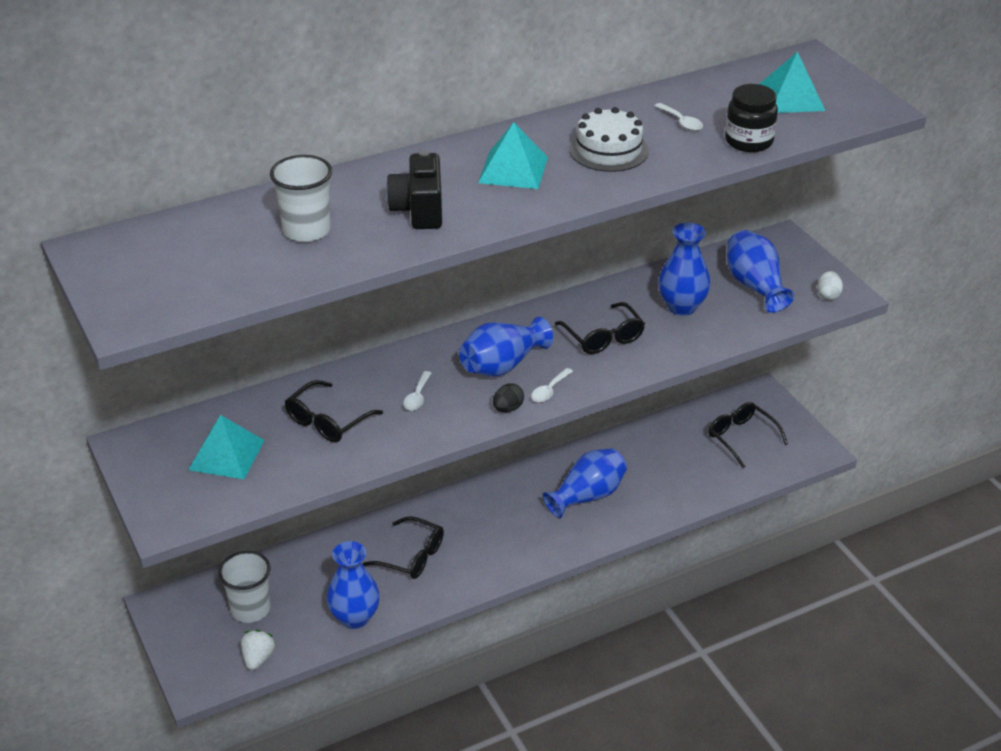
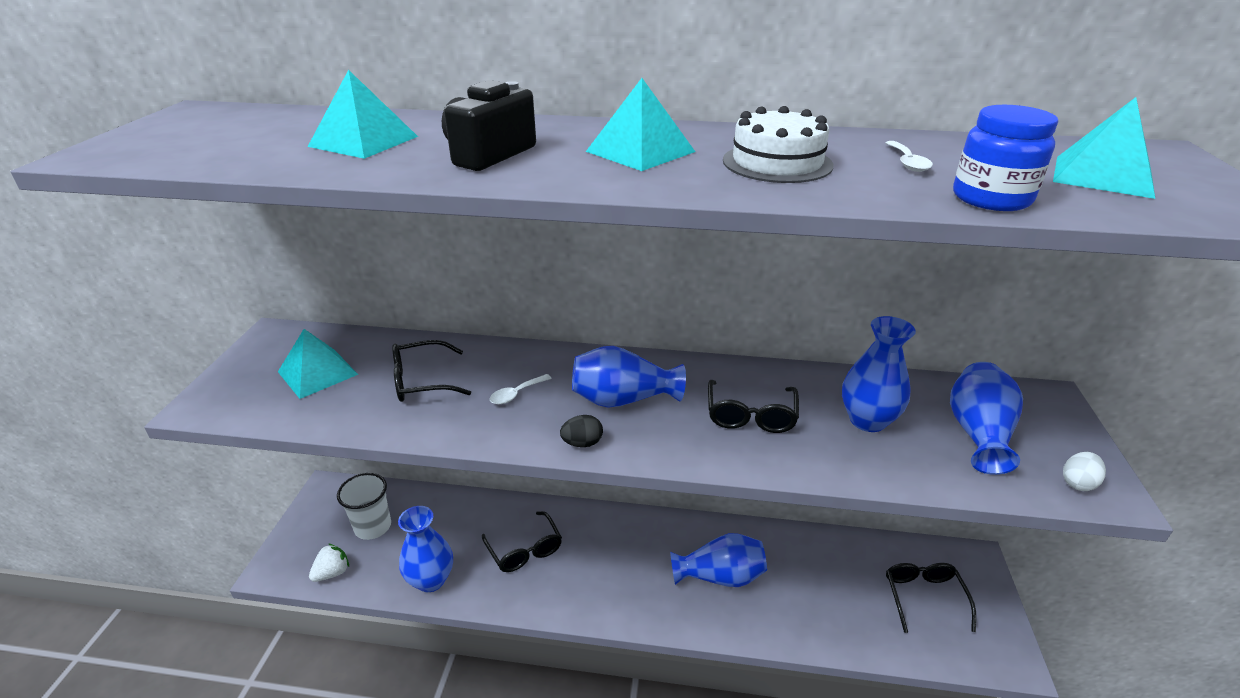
camera: 35 degrees right, 5 degrees down
white cup [270,155,332,242] -> turquoise pyramid [308,70,418,159]
white spoon [531,368,573,403] -> none
black jar [725,84,778,152] -> blue jar [953,105,1058,211]

